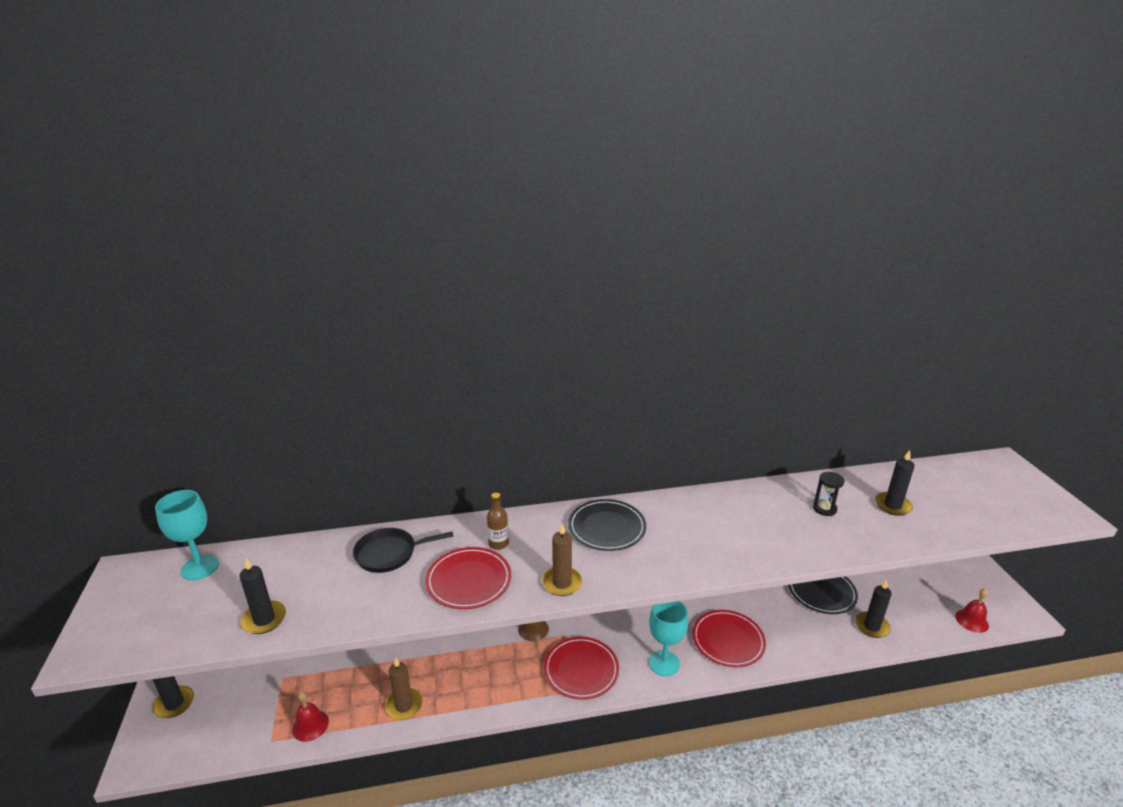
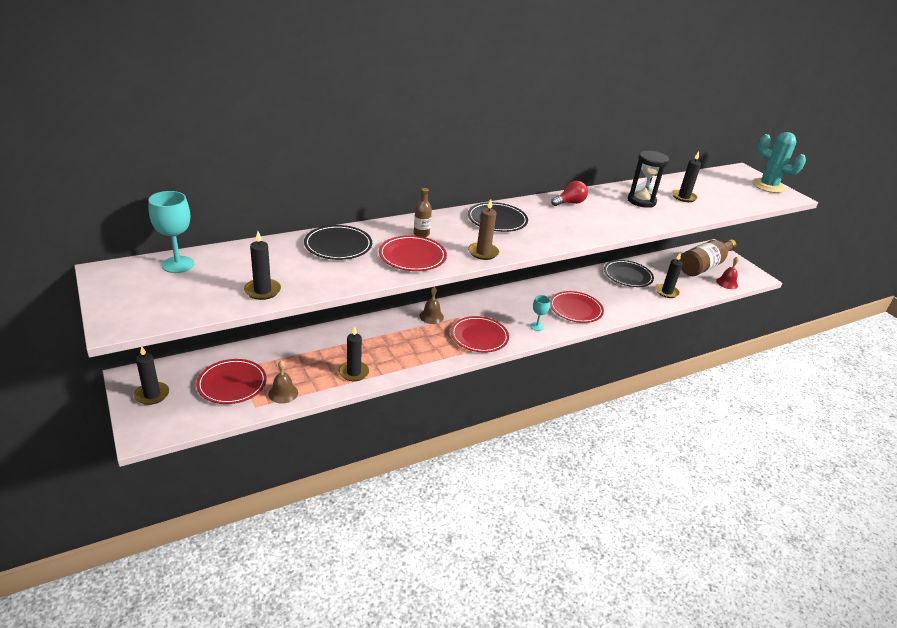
camera: 20 degrees left, 5 degrees up
red bell [292,691,329,742] -> brown bell [268,360,298,404]
black pan [353,528,454,573] -> black plate [304,225,372,260]
brown candle [385,658,423,720] -> black candle [339,326,369,381]
turquoise goblet [649,601,688,676] -> turquoise goblet [530,295,550,331], size x0.59
black hourglass [813,472,844,516] -> black hourglass [628,151,669,208], size x1.70
none -> red plate [196,359,267,404]
none -> red light bulb [551,181,588,206]
none -> brown bottle [679,239,737,276]
none -> turquoise cactus [752,132,806,193]

